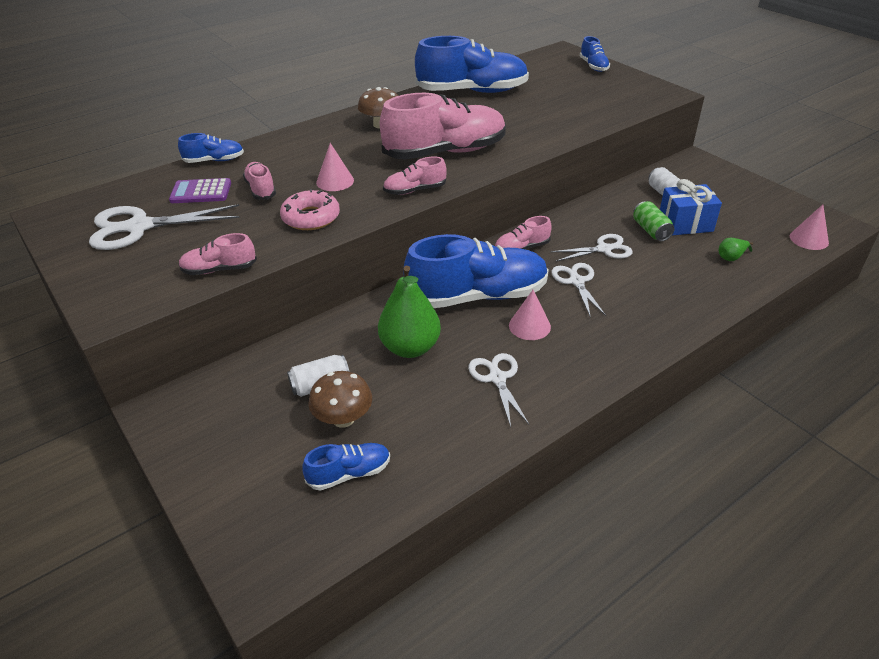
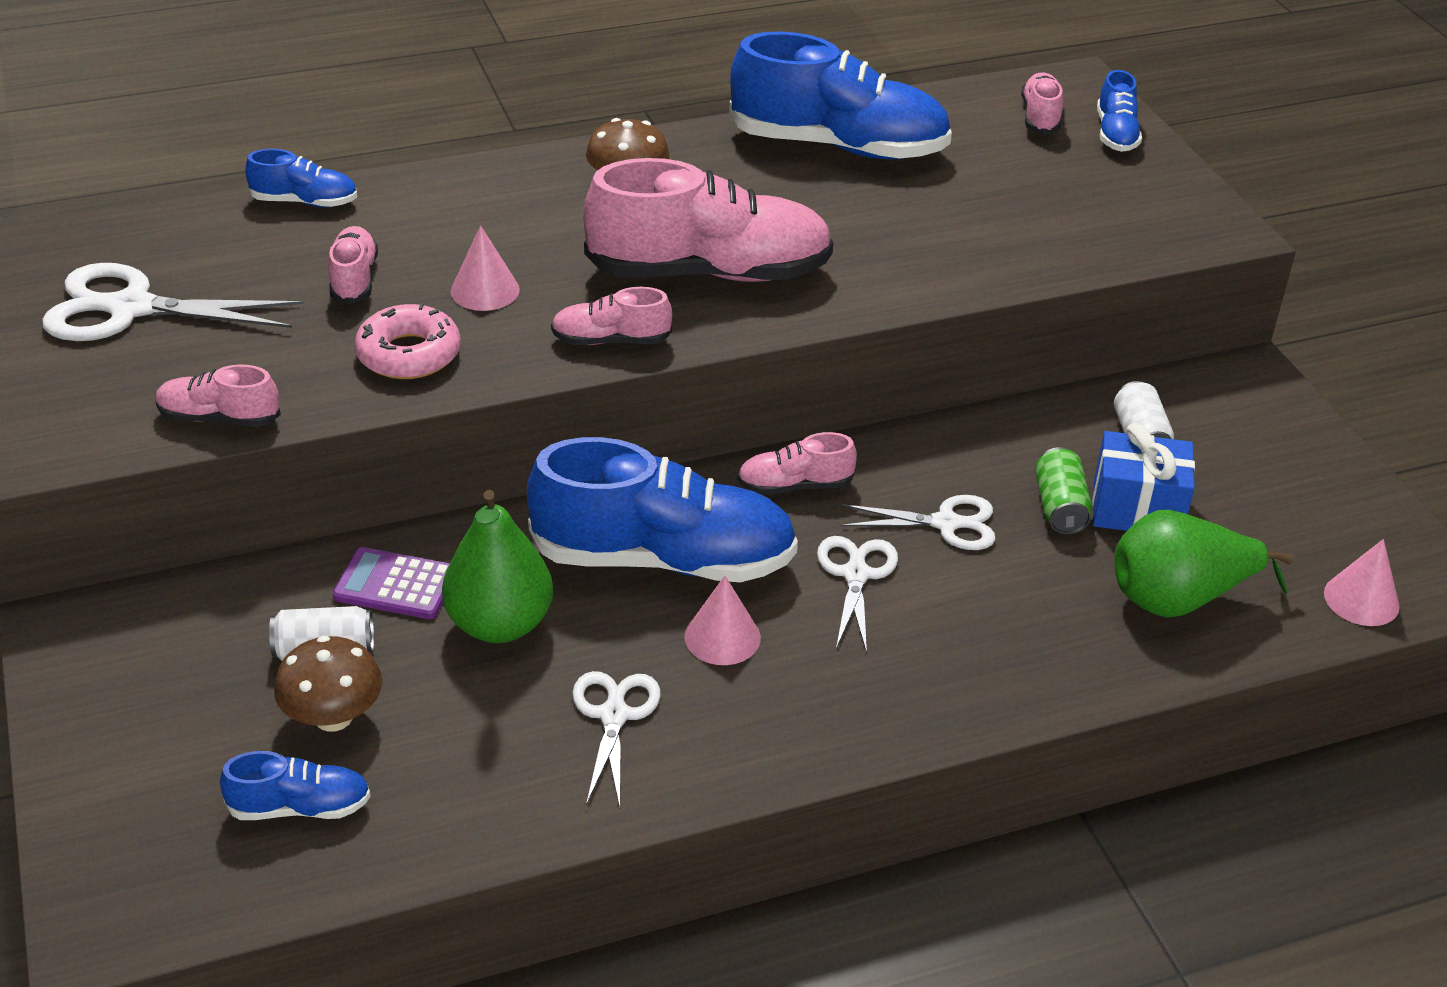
camera: 15 degrees right, 0 degrees up
purple calculator [169,178,231,203] -> purple calculator moved to [333,547,450,619]
green pear [718,238,753,261] -> green pear [1114,510,1294,618], size x2.27
none -> pink shoe [1021,72,1063,135]

